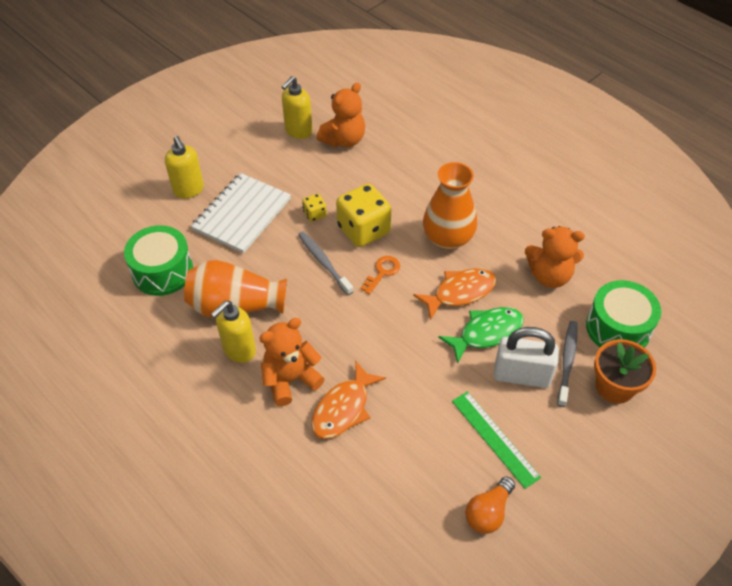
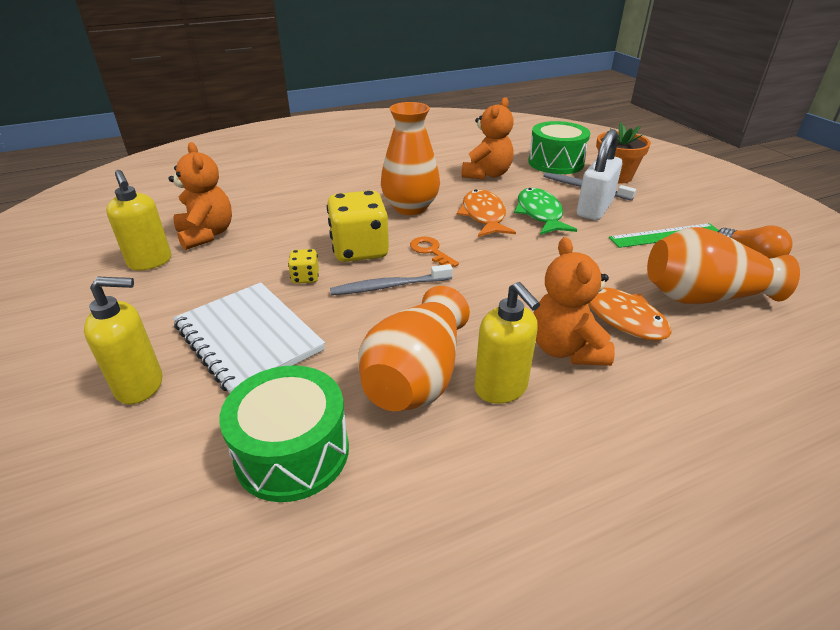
camera: 70 degrees left, 15 degrees down
none -> orange vase [647,227,800,304]

